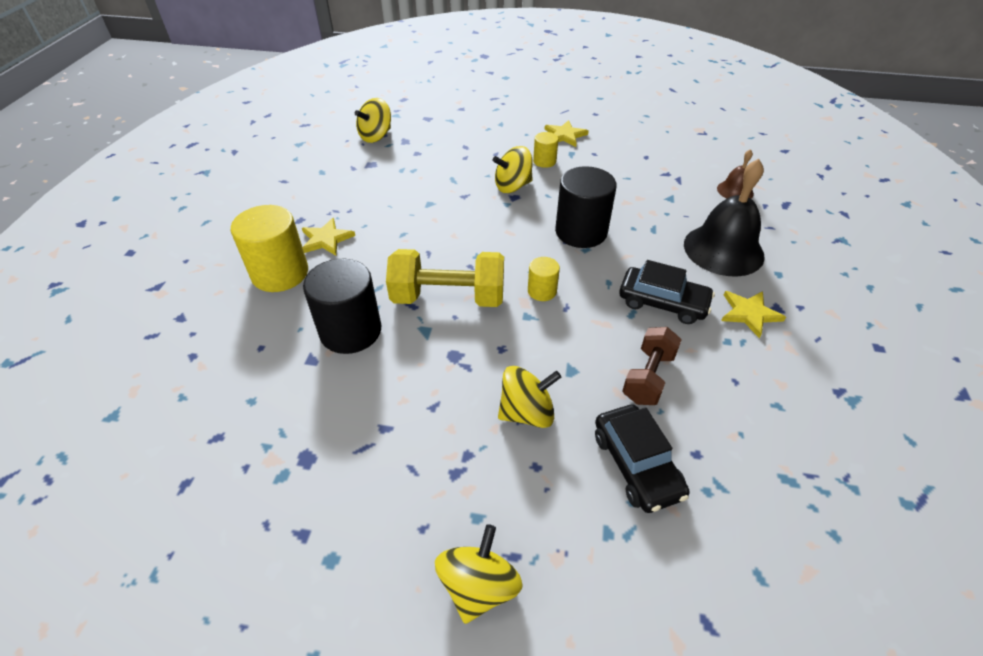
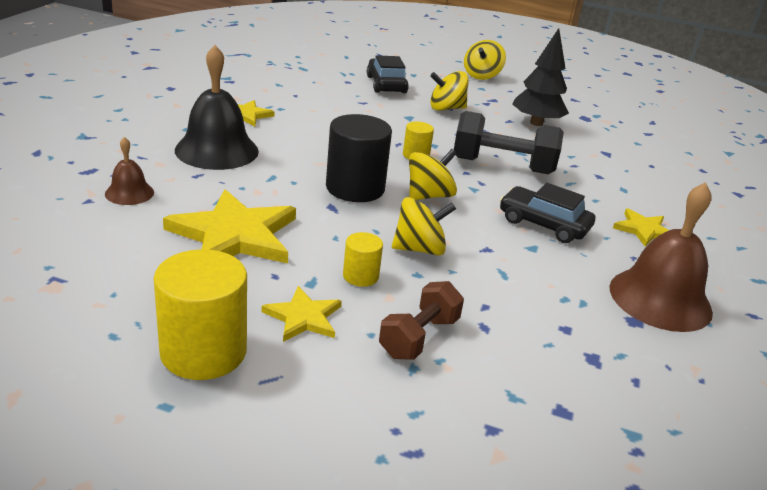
camera: 175 degrees left, 15 degrees down
yellow cylinder [231,205,308,292] -> yellow cylinder moved to [154,249,247,380]
black cylinder [303,259,381,354] -> none
yellow spinning top [355,98,391,143] -> yellow spinning top moved to [409,149,457,200]
yellow dumbbell [386,249,504,307] -> black dumbbell [454,111,564,174]
black car [619,260,715,324] -> black car moved to [500,183,595,243]
brown dumbbell [622,327,682,405] -> brown dumbbell moved to [379,281,464,360]
none -> yellow star [163,189,296,263]
none -> black tree [512,28,569,126]
none -> brown bell [609,182,713,332]

